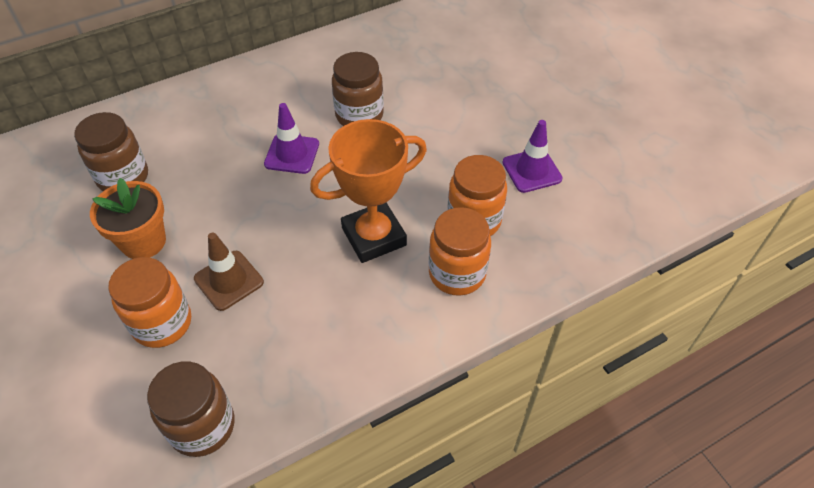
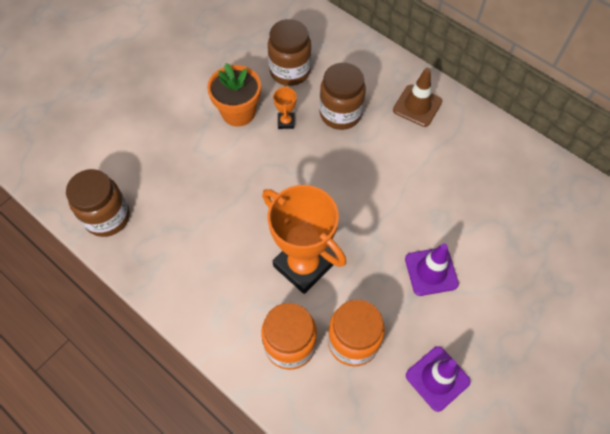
camera: 70 degrees right, 10 degrees up
orange jar [108,257,191,348] -> none
brown traffic cone [194,233,264,311] -> brown traffic cone moved to [393,68,442,127]
purple traffic cone [264,103,319,174] -> purple traffic cone moved to [405,243,459,296]
brown jar [332,52,384,126] -> brown jar moved to [319,63,366,130]
none -> orange trophy [273,85,297,129]

